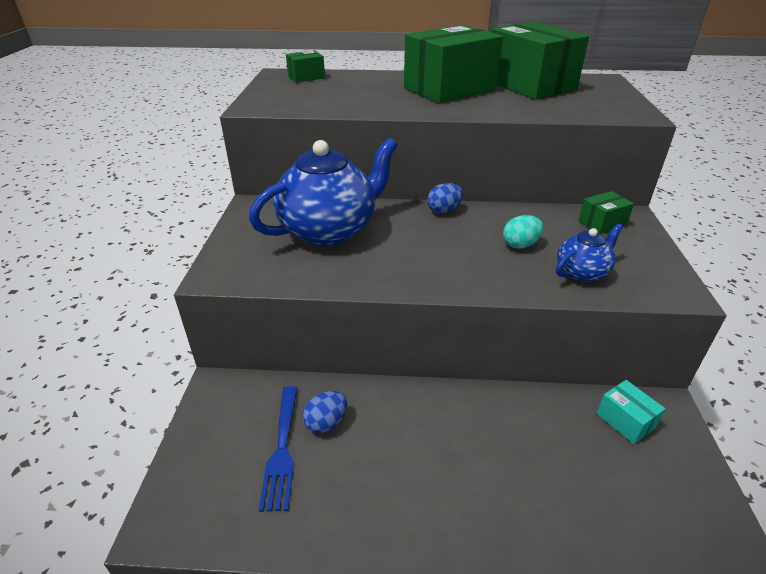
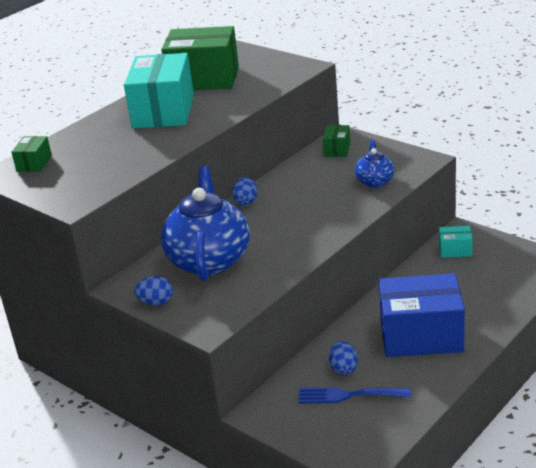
camera: 50 degrees left, 5 degrees down
blue fork [259,386,298,512] -> blue fork turned 150 degrees clockwise [298,387,411,403]
green box [404,25,503,103] -> turquoise box [124,53,194,128]
turquoise egg [503,215,544,249] -> none
none -> blue egg [134,276,173,305]
none -> blue box [379,273,465,357]

